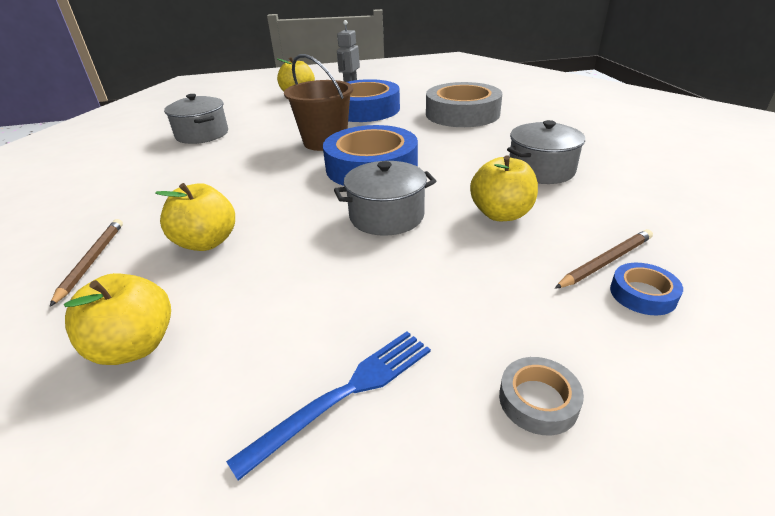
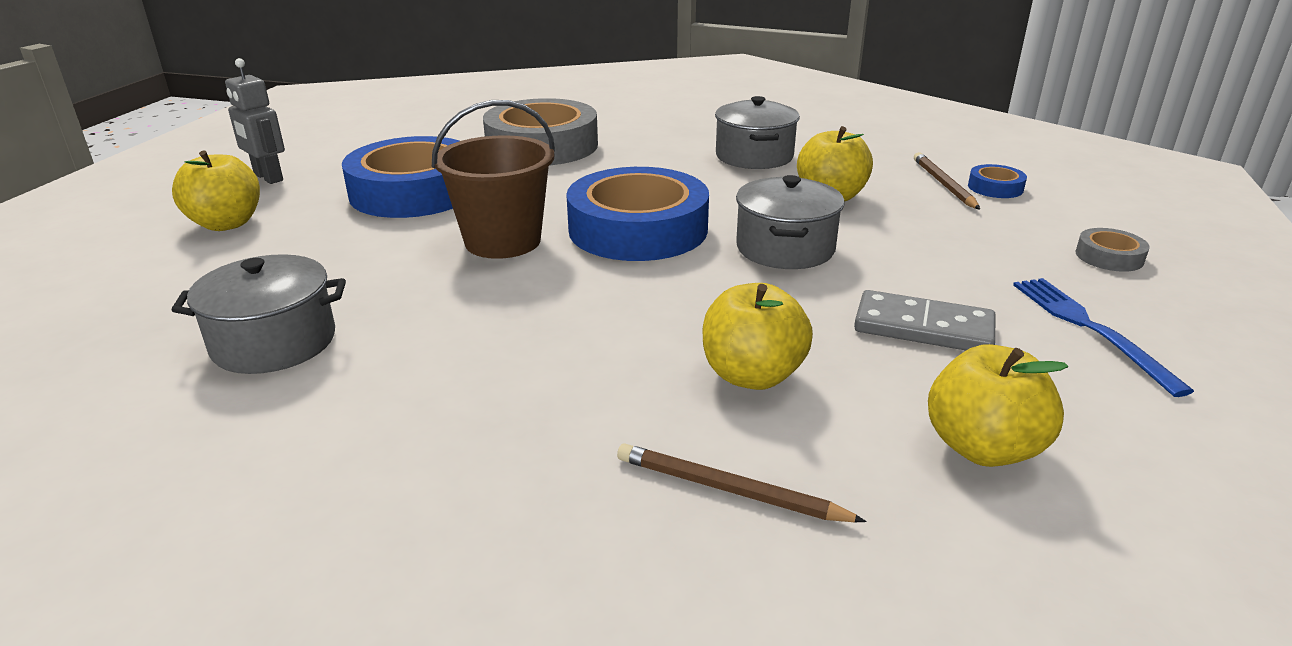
camera: 65 degrees left, 5 degrees down
none -> grey domino [854,290,996,350]

